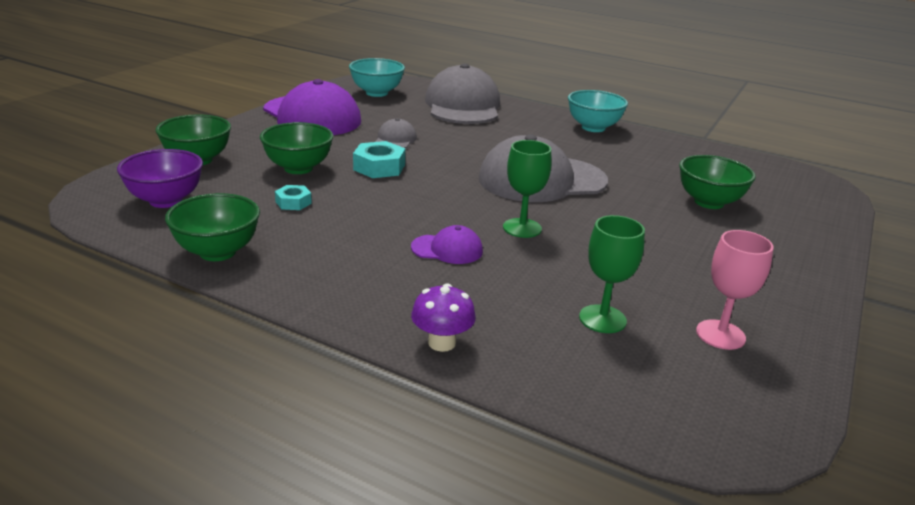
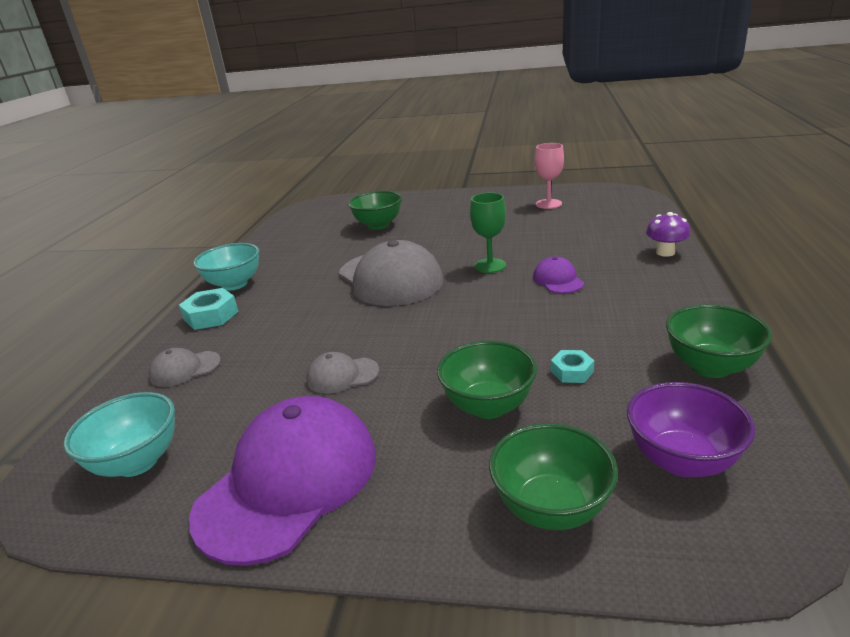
camera: 105 degrees left, 0 degrees up
turquoise nut [353,141,405,178] -> turquoise nut moved to [179,288,239,330]
grey cap [425,63,500,124] -> grey cap [149,348,221,387], size x0.46
green goblet [579,215,645,333] -> none

